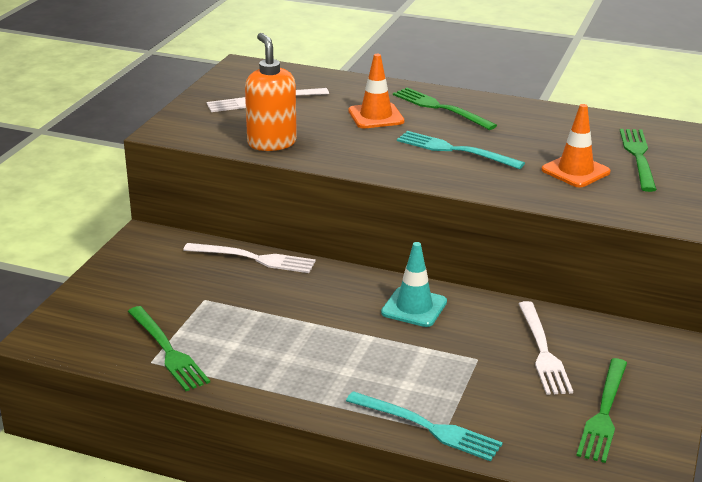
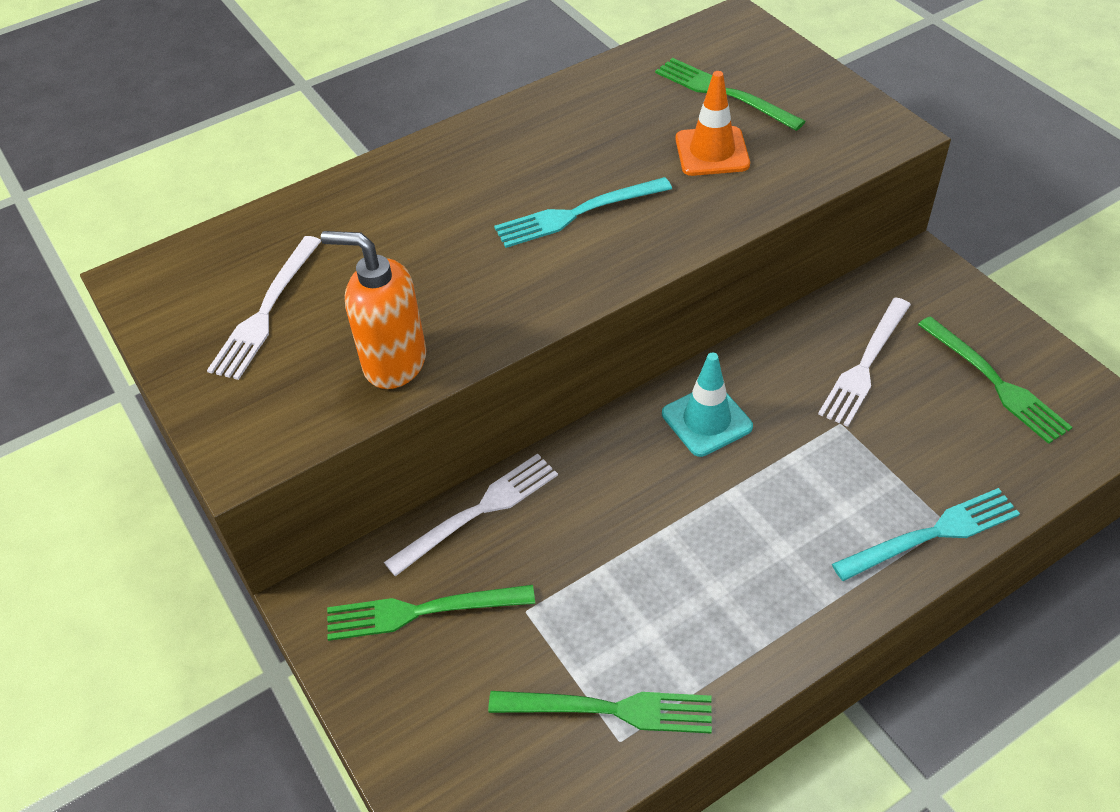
camera: 50 degrees left, 20 degrees up
orange traffic cone [348,54,404,128] -> none
green fork [393,88,497,130] -> green fork moved to [327,585,535,641]
white fork [519,301,573,395] -> white fork turned 90 degrees clockwise [818,297,911,427]

